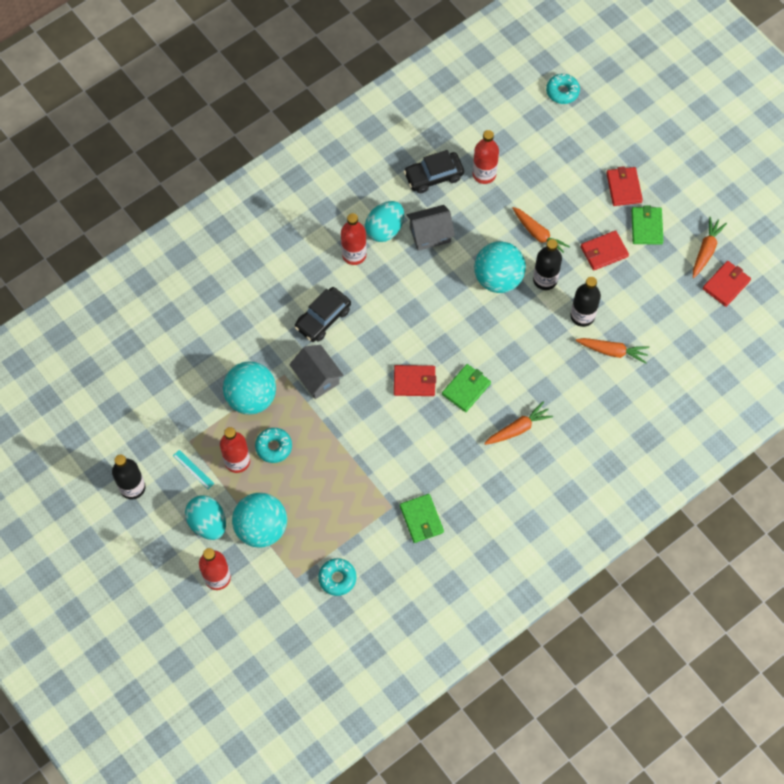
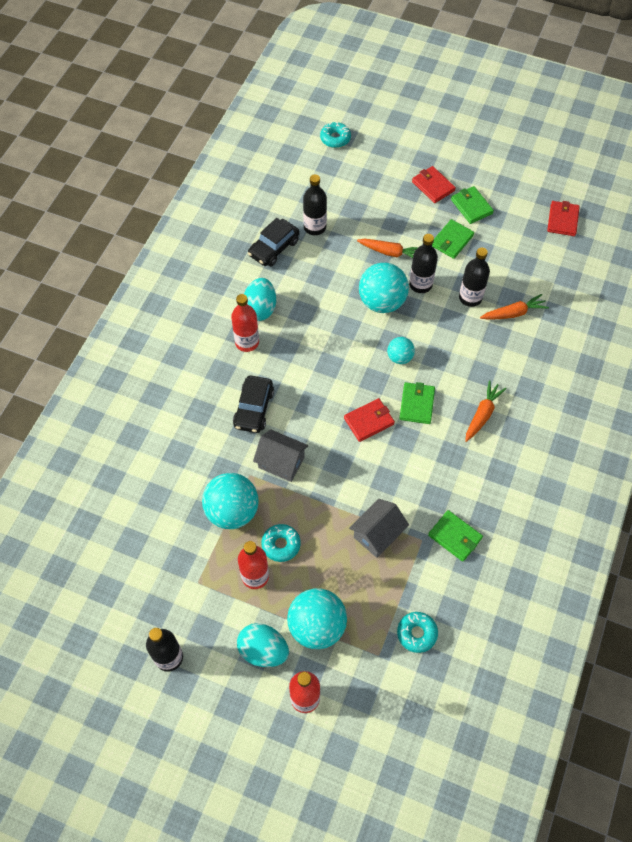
camera: 30 degrees left, 5 degrees down
turquoise ruler [173,450,214,489] -> none
grey house [407,205,455,251] -> grey house moved to [349,499,409,558]
red bottle [473,130,499,184] -> black bottle [303,174,327,235]
red wallet [580,230,629,271] -> green wallet [432,219,474,259]
orange carrot [693,217,727,278] -> none
none -> turquoise ball [387,337,415,364]

